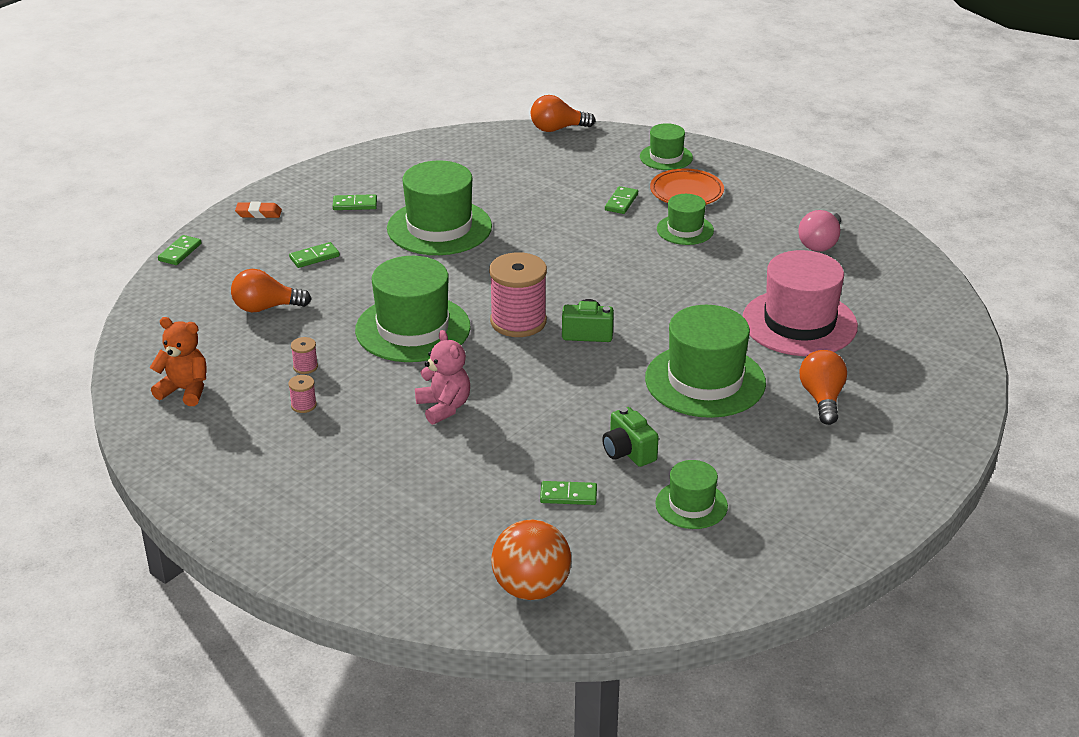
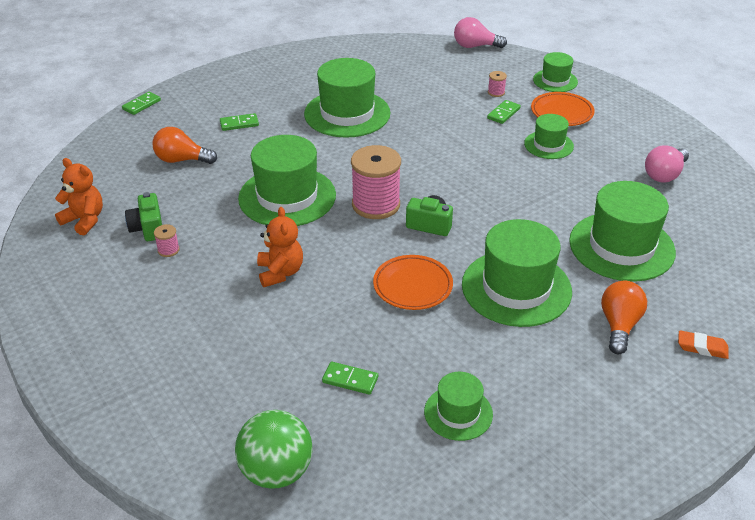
camera: 15 degrees right, 5 degrees up
orange eraser [235,202,282,218] -> orange eraser moved to [678,330,729,359]
pink spool [291,337,318,374] -> pink spool moved to [488,71,507,97]
green domino [333,194,377,210] -> none
pink teddy bear [415,330,470,425] -> orange teddy bear [257,207,303,287]
orange ball [491,520,571,600] -> green ball [235,410,313,489]
orange light bulb [531,95,595,132] -> pink light bulb [454,17,507,48]
green camera [602,407,659,467] -> green camera moved to [125,192,162,241]
pink hat [743,250,858,356] -> green hat [569,181,676,282]
none -> orange plate [373,255,453,310]

